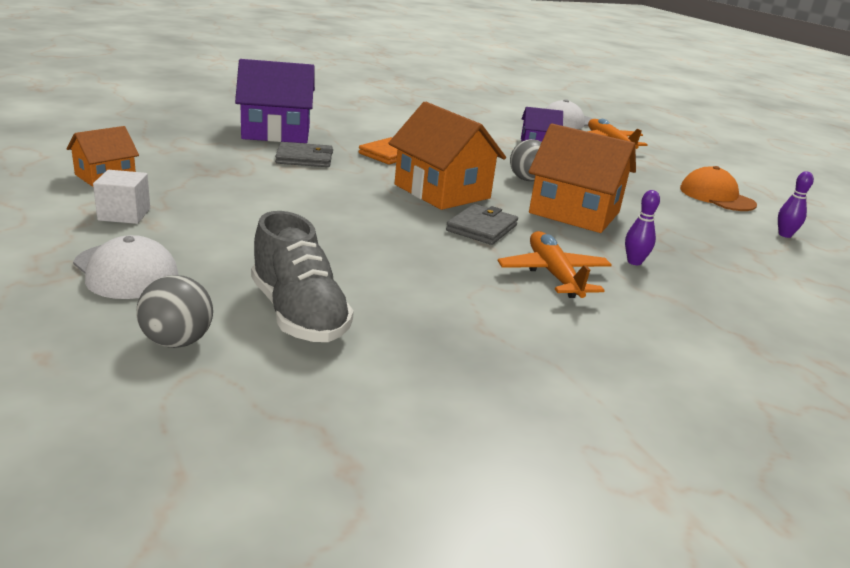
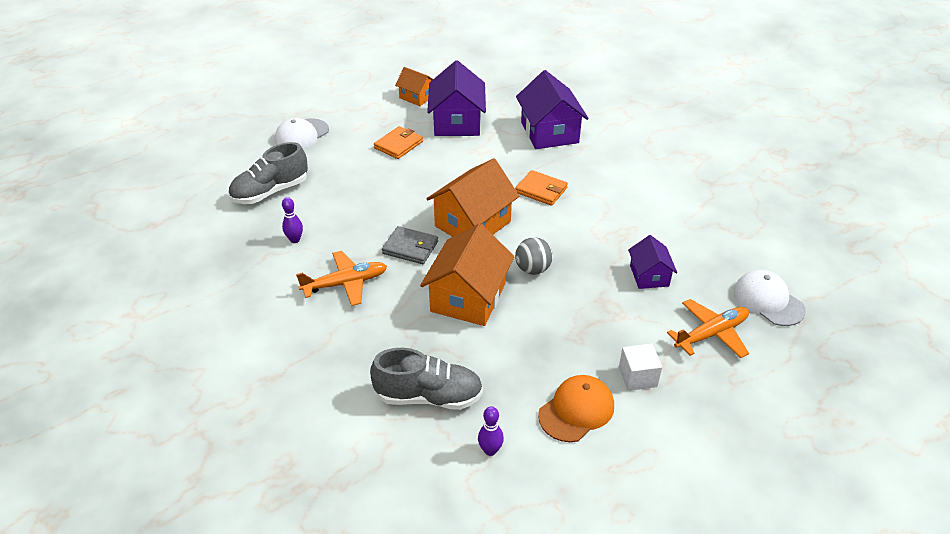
camera: 85 degrees right, 15 degrees up
white cube [93,170,150,224] -> white cube moved to [619,344,662,391]
grey ball [136,275,213,348] -> none
grey wallet [275,142,333,167] -> none
purple bowling pin [625,190,660,265] -> purple bowling pin moved to [282,197,303,243]
none -> grey shoe [370,348,483,410]
none -> orange wallet [374,126,423,159]
none -> purple house [427,60,486,136]

